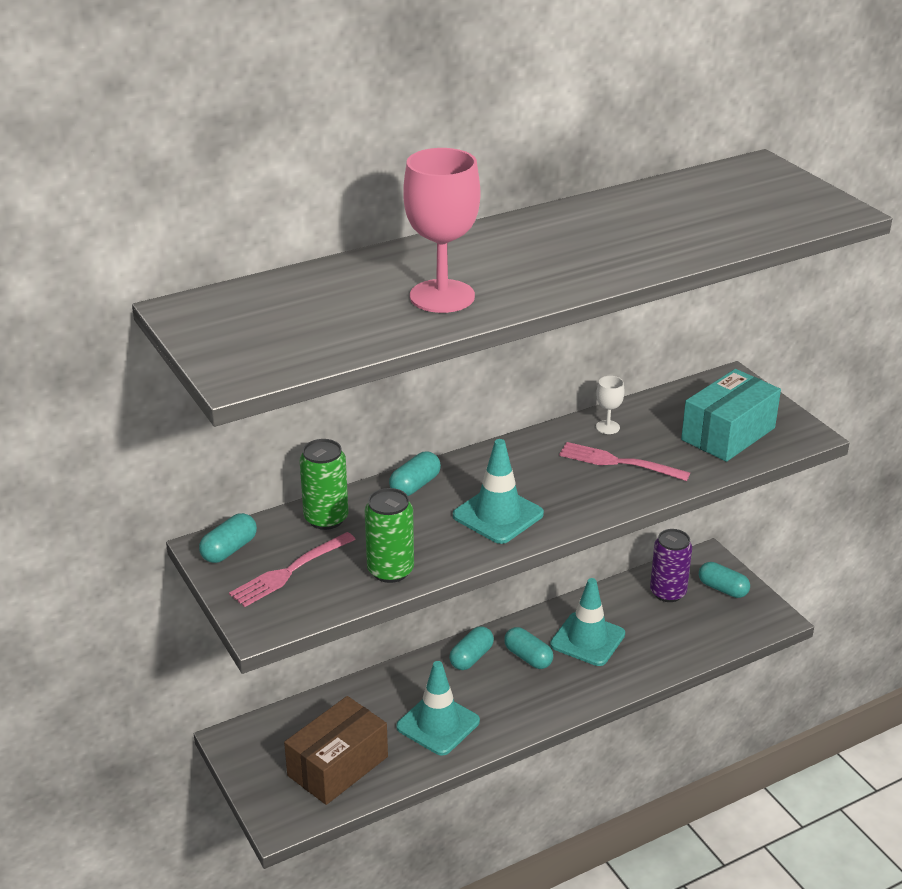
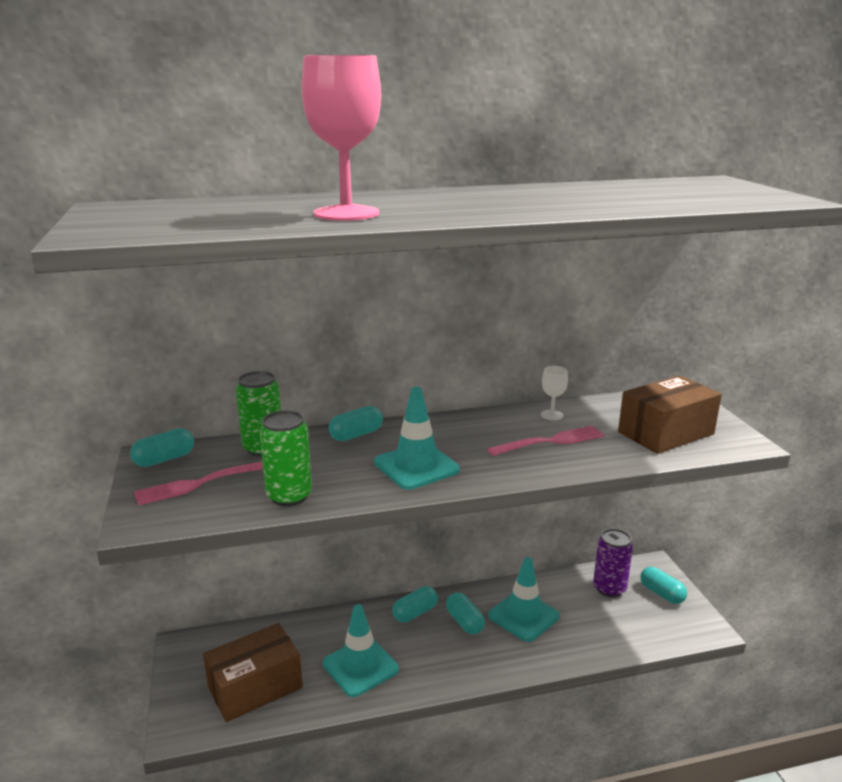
camera: 15 degrees right, 10 degrees down
pink fork [559,442,690,481] -> pink fork turned 120 degrees clockwise [488,426,605,456]
turquoise box [681,369,781,462] -> brown box [618,375,722,454]

